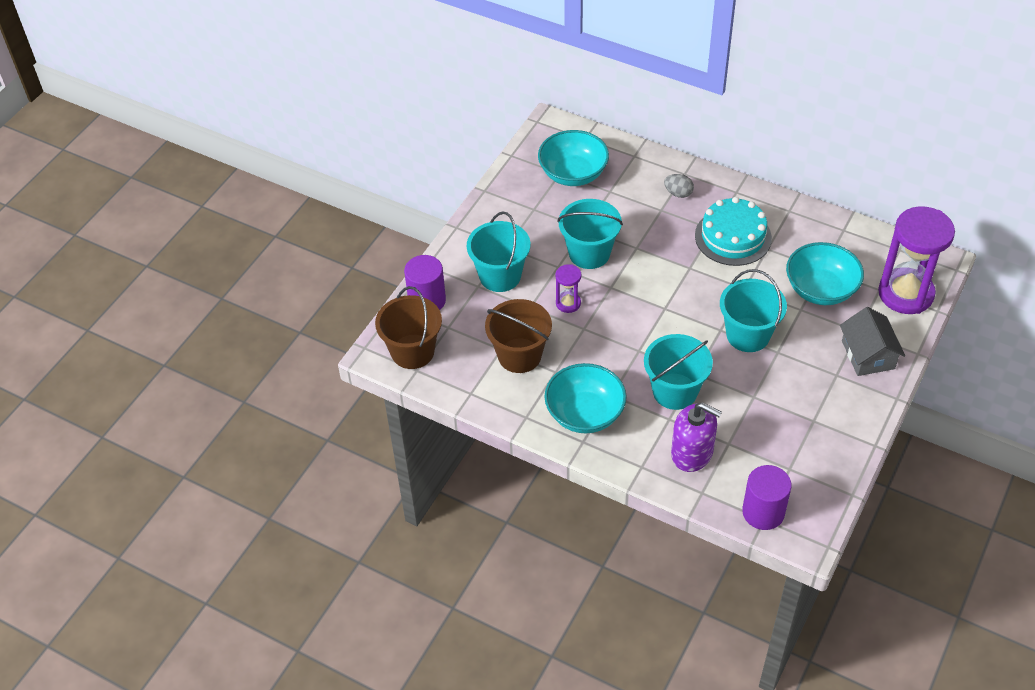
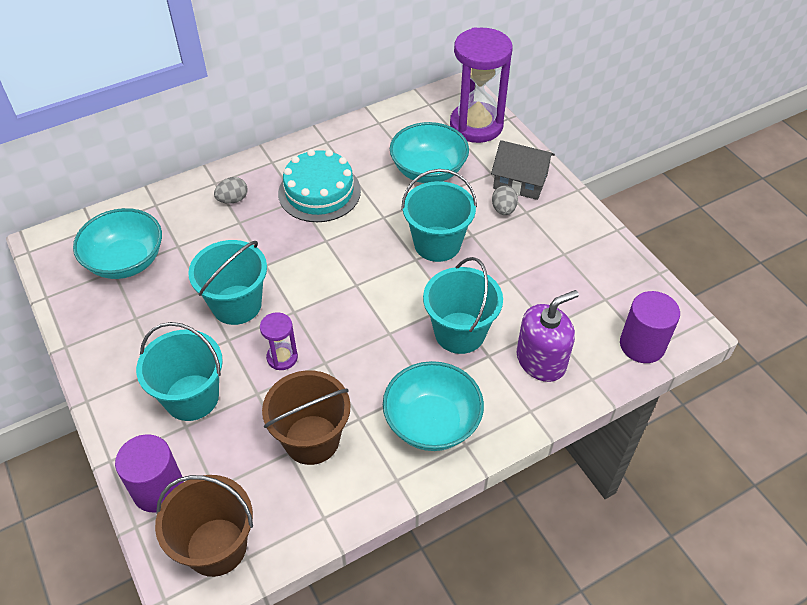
camera: 60 degrees left, 0 degrees up
none -> grey egg [492,185,518,215]

